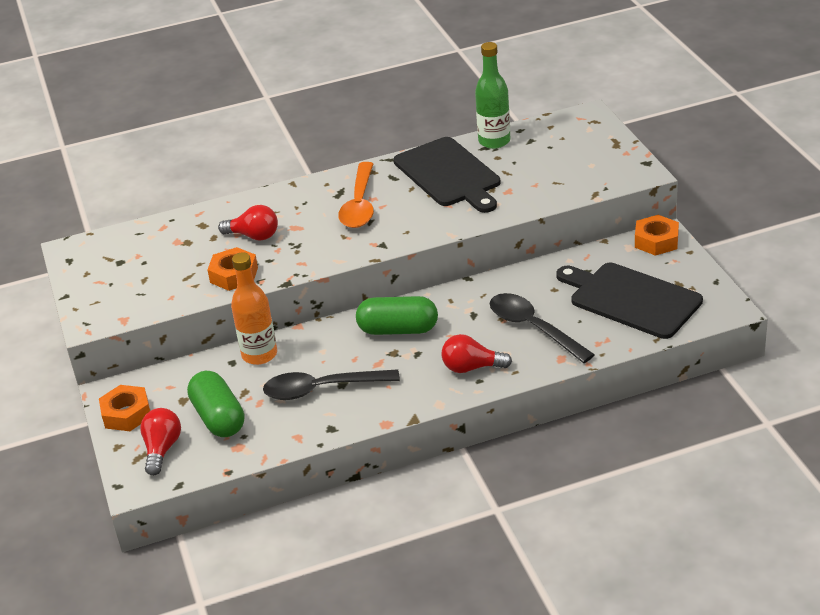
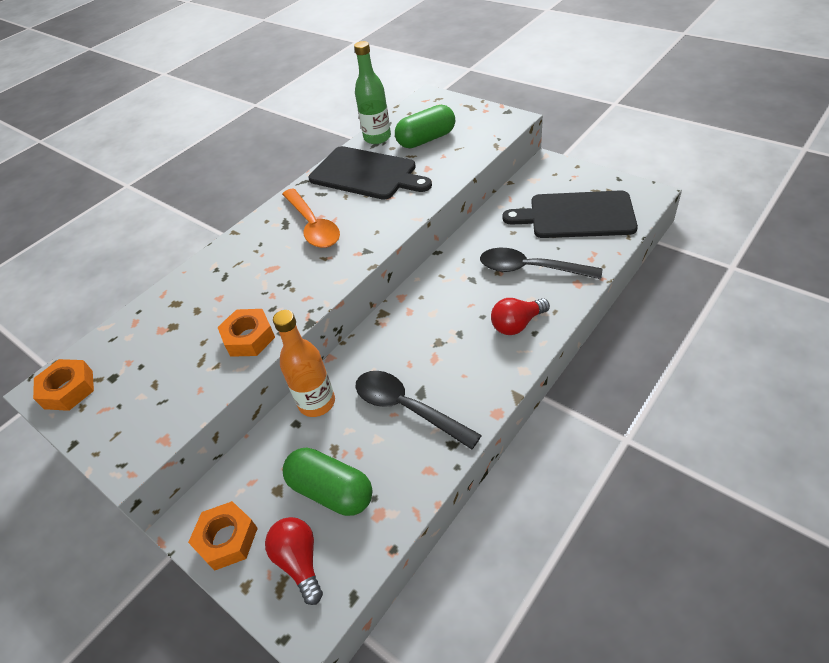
camera: 30 degrees left, 10 degrees up
red light bulb [218,205,278,241] -> none
black spoon [263,369,400,400] -> black spoon turned 75 degrees clockwise [355,371,482,449]
green capsule [356,296,438,335] -> green capsule moved to [395,105,455,148]
orange nut [635,215,679,256] -> orange nut moved to [33,359,94,411]

